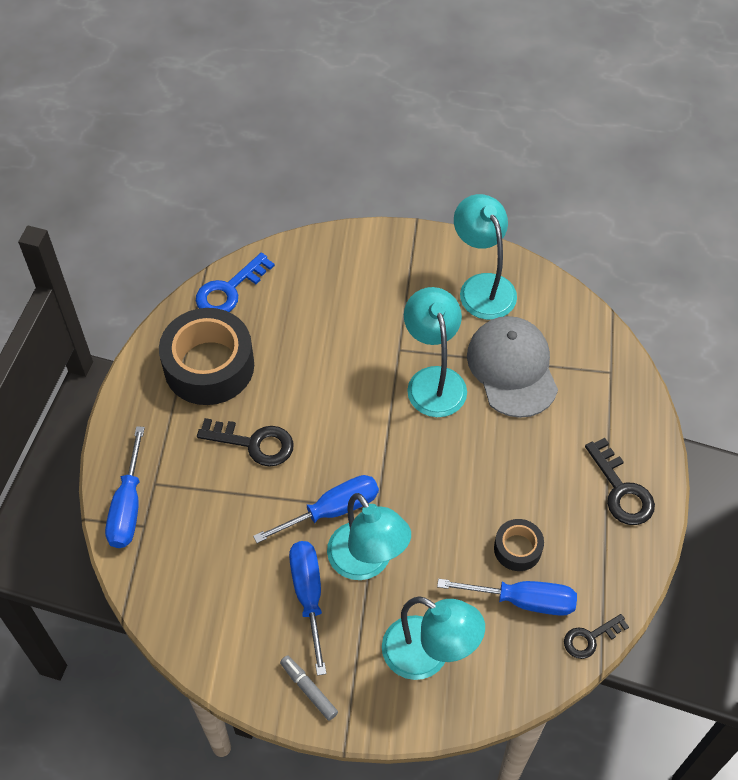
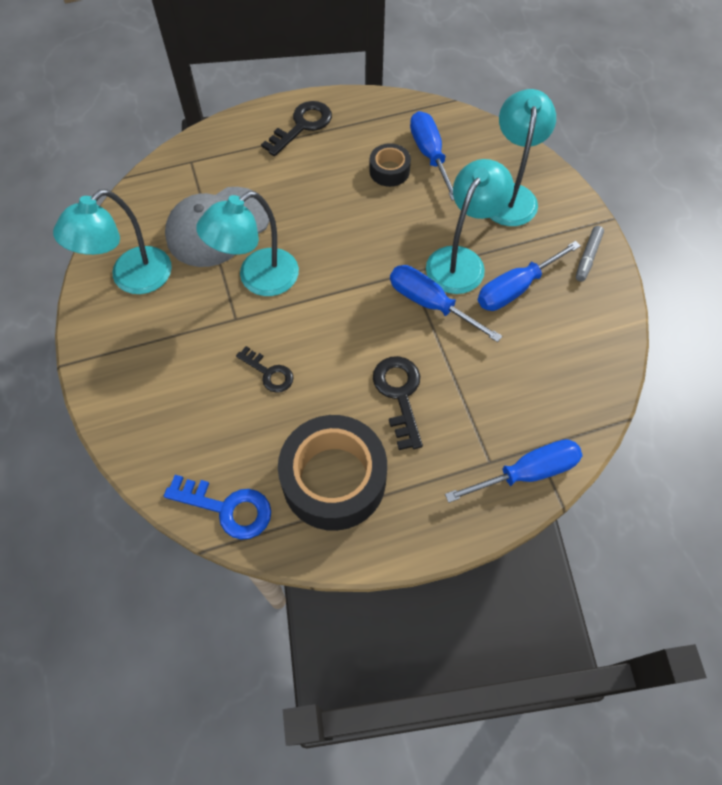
camera: 115 degrees left, 5 degrees up
black key [564,614,629,659] -> black key moved to [236,346,293,393]

